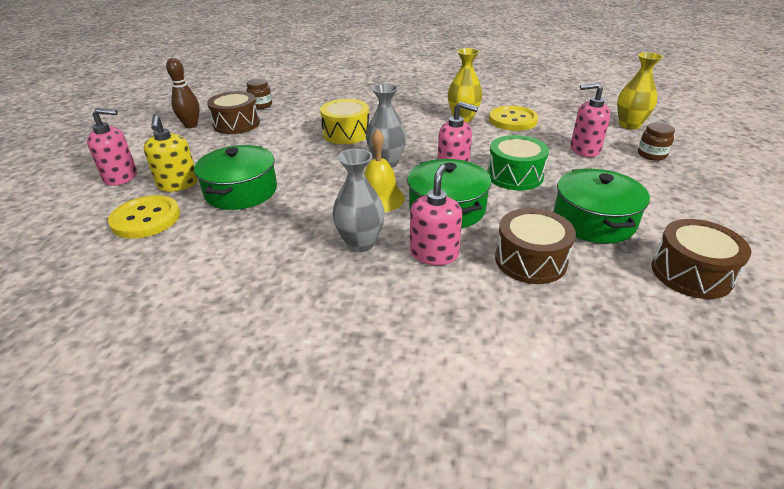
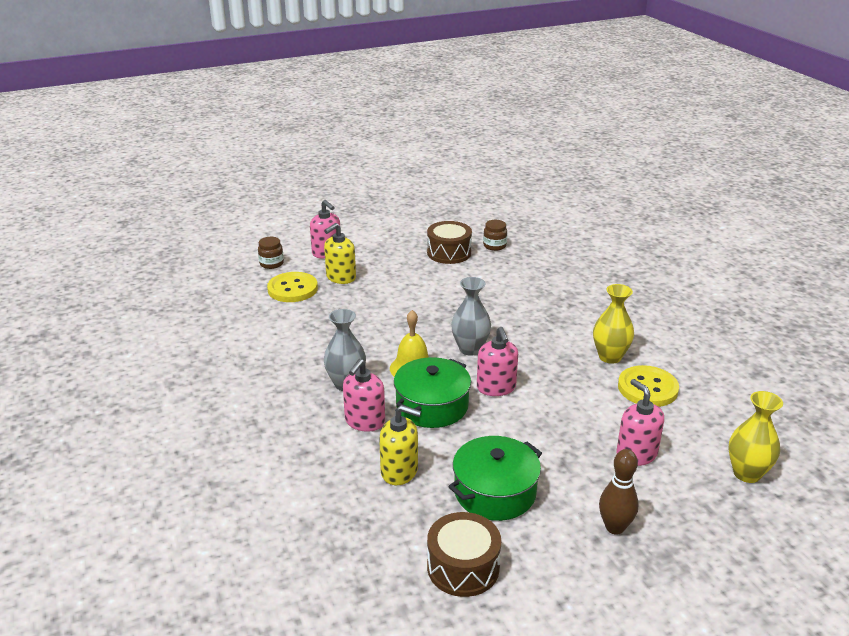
camera: 55 degrees right, 5 degrees down
brown bowling pin [166,58,200,128] -> brown bowling pin moved to [599,449,639,535]
green pot [194,145,277,210] -> none
yellow drum [320,99,369,144] -> none
pink soap dispenser [410,164,462,265] -> pink soap dispenser turned 135 degrees clockwise [343,359,385,432]
green drum [487,135,549,190] -> none
brown drum [495,208,576,284] -> yellow soap dispenser [379,405,421,485]
brown jar [638,122,675,161] -> brown jar moved to [258,237,284,269]

